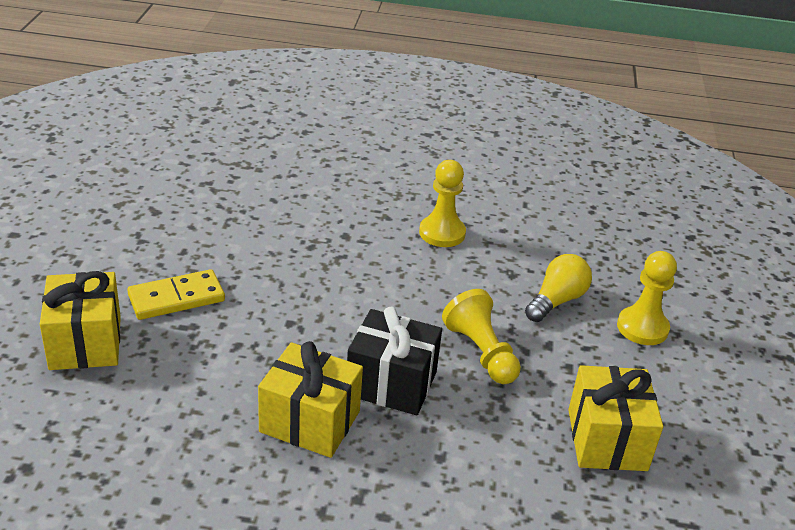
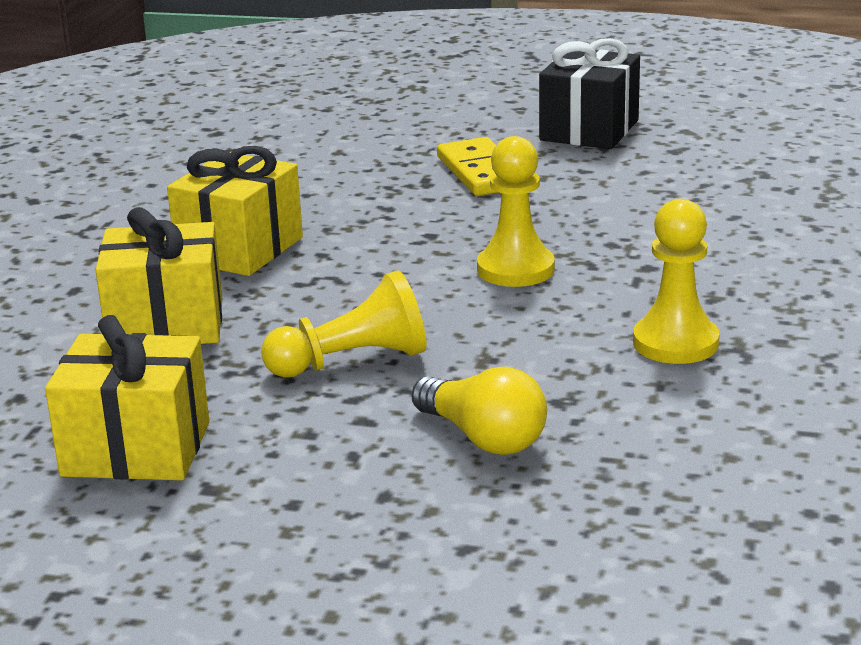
camera: 100 degrees right, 10 degrees down
yellow gift [40,271,121,370] -> yellow gift moved to [96,207,222,344]
black gift [347,306,442,415] -> black gift moved to [539,38,640,149]
yellow pawn [617,251,677,345] -> yellow pawn moved to [477,136,555,287]

